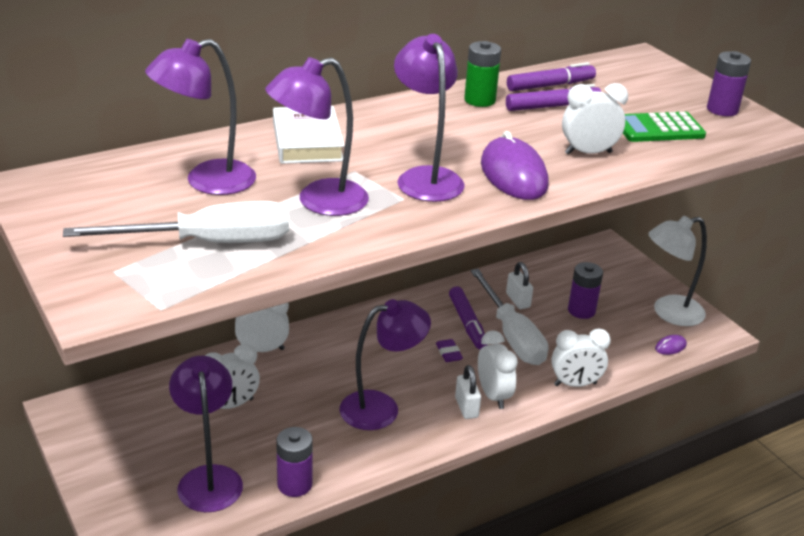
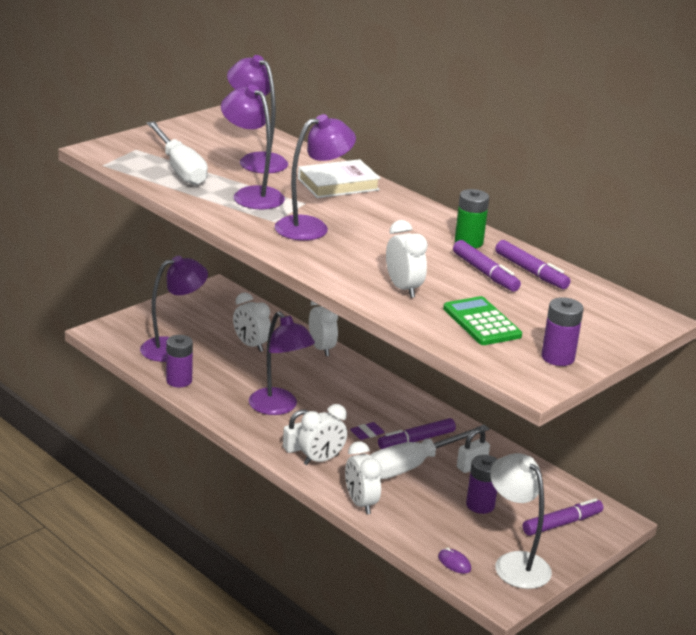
camera: 75 degrees right, 5 degrees down
purple mouse [481,131,549,200] -> none
none -> purple marker [523,498,603,536]

